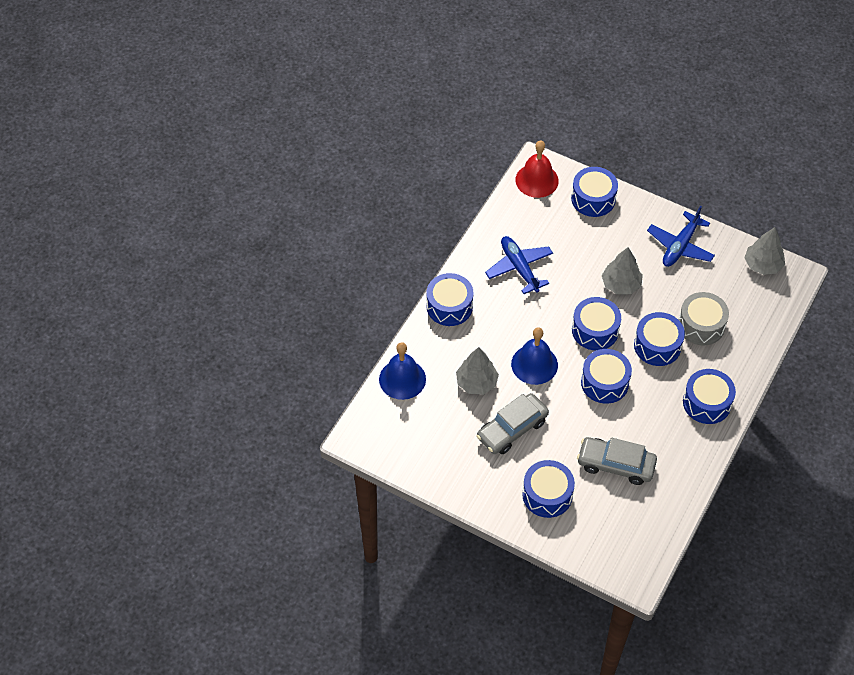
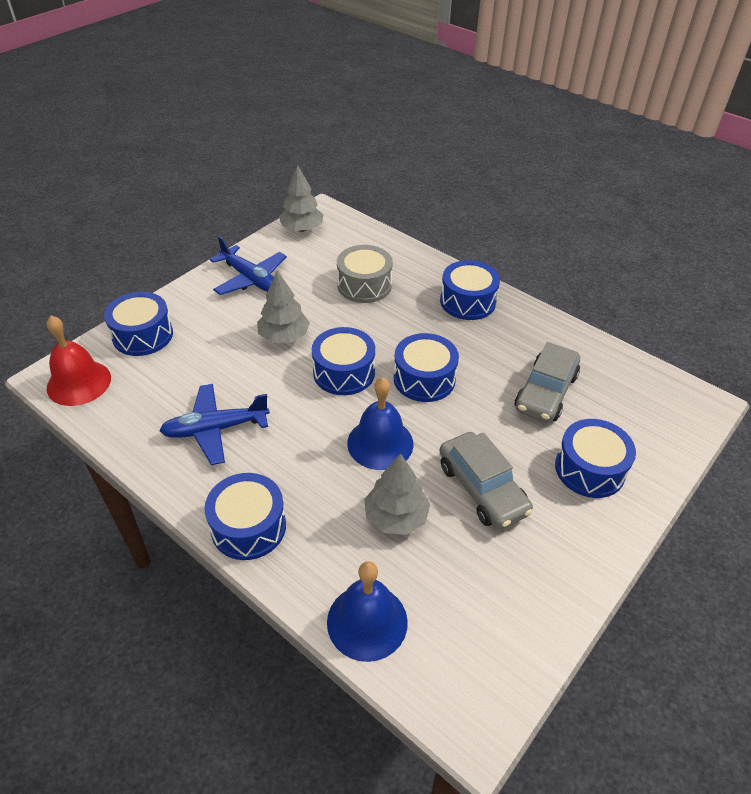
camera: 80 degrees left, 10 degrees down
blue drum [634,312,685,366] -> none

